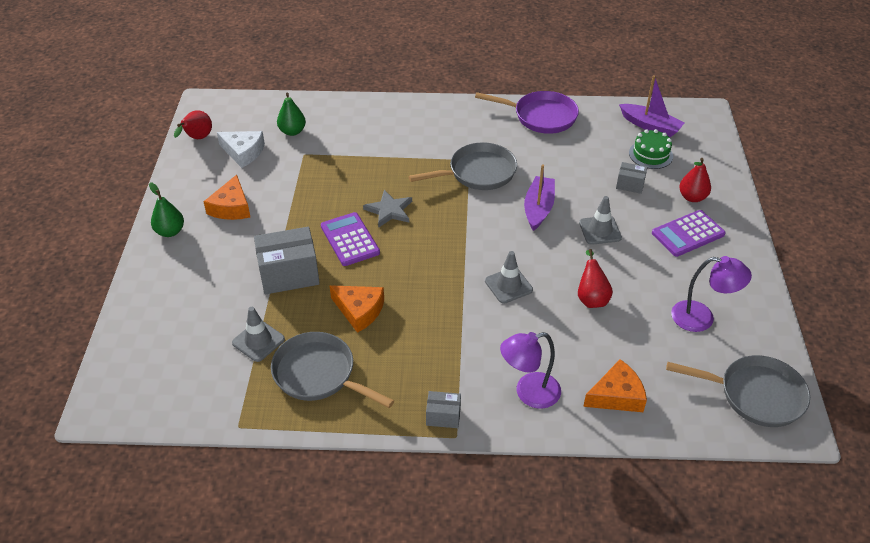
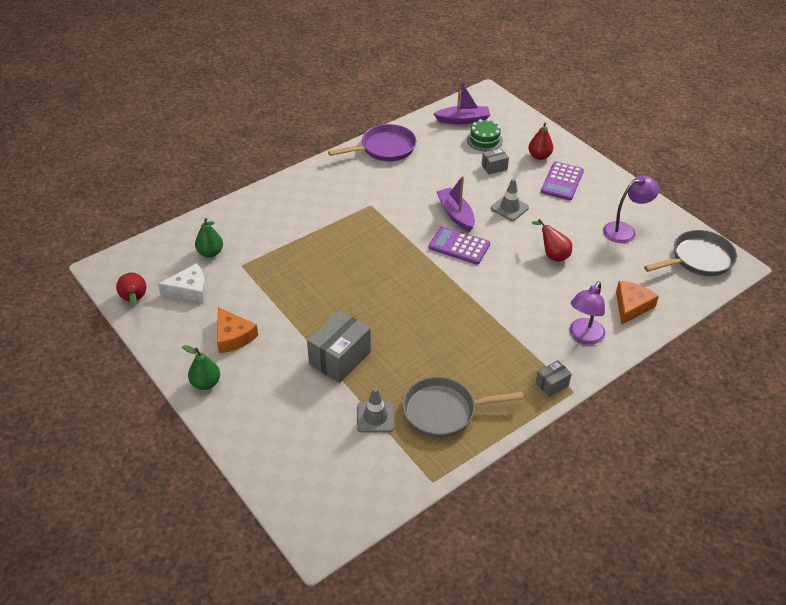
camera: 40 degrees left, 0 degrees up
purple calculator [321,212,380,266] -> purple calculator moved to [428,226,490,265]
orange cheese [329,285,384,333] -> none
grey star [363,190,412,228] -> none
grey pan [409,142,517,190] -> none
grey traffic cone [485,251,533,304] -> none

